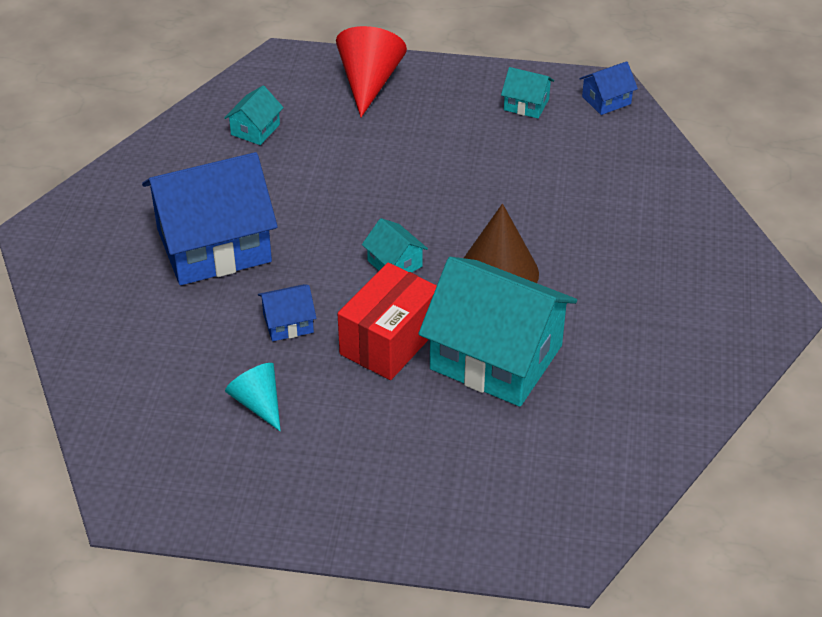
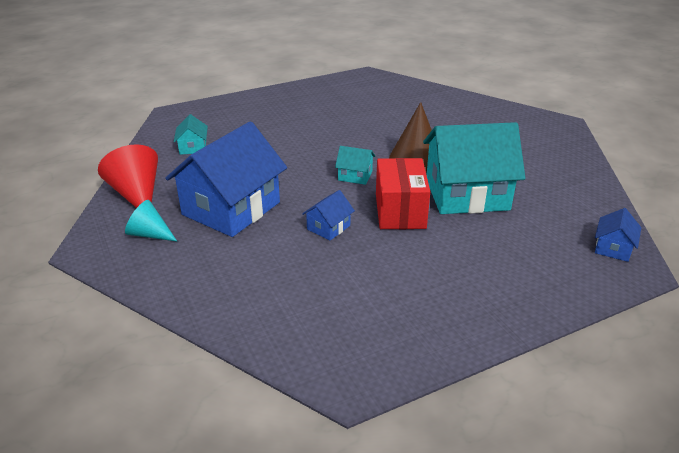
camera: 35 degrees left, 10 degrees down
turquoise cone [225,363,281,431] -> turquoise cone moved to [125,200,177,241]
red cone [336,26,407,117] -> red cone moved to [98,144,158,208]
turquoise house [501,67,554,119] -> none
blue house [579,61,638,115] -> blue house moved to [595,208,641,262]

